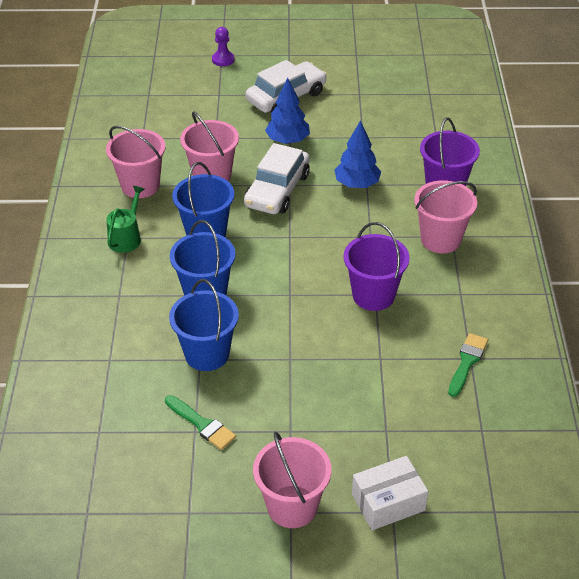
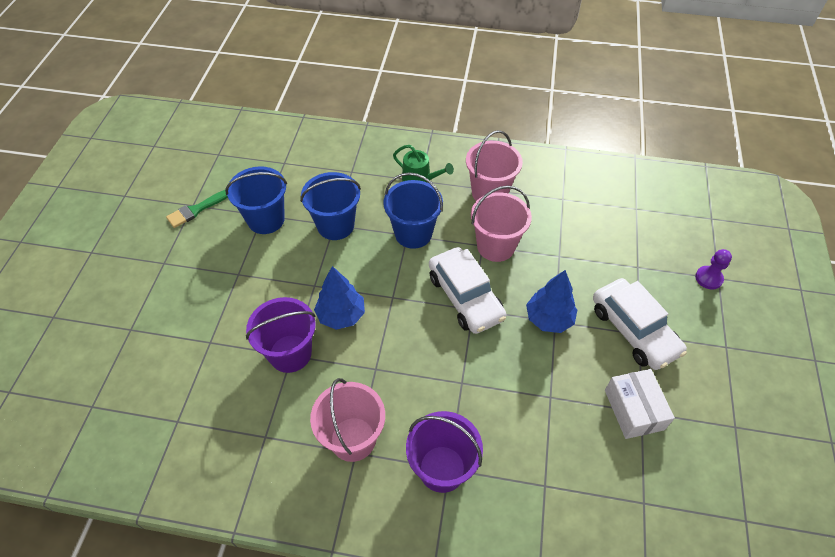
camera: 100 degrees right, 10 degrees up
white car [244,143,310,214] -> white car turned 150 degrees counterclockwise [429,247,507,334]
pink bucket [253,432,332,528] -> none
blue tree [335,120,381,188] -> blue tree moved to [314,266,365,330]
white box [352,456,428,530] -> white box moved to [605,369,675,439]
green brush [448,333,488,397] -> none

